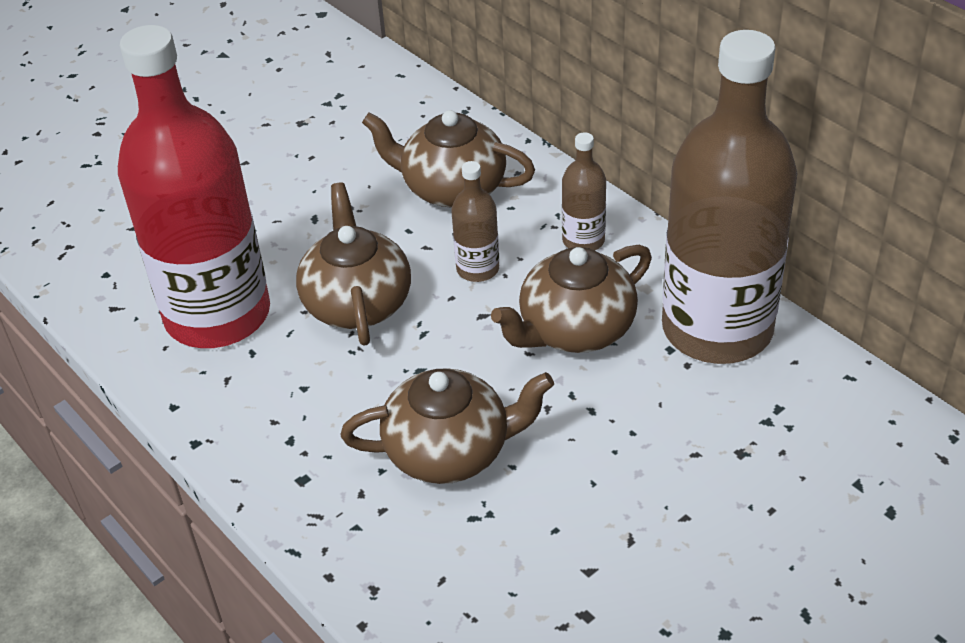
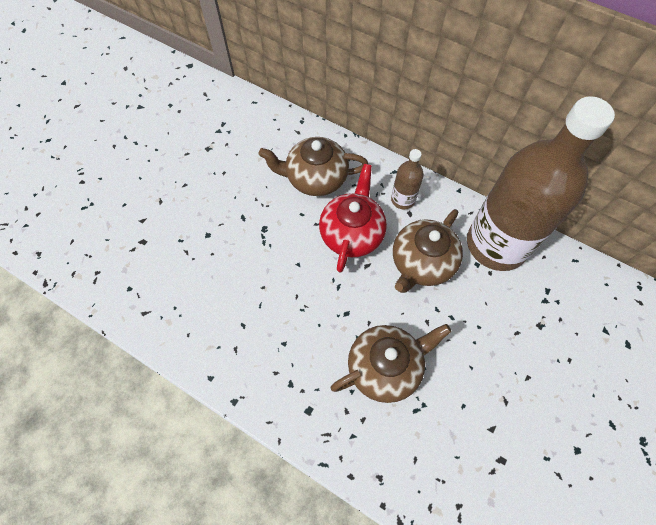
camera: 20 degrees left, 20 degrees up
red bottle [118,25,270,348] -> none
brown teapot [296,182,411,346] -> none
brown bottle [451,161,499,282] -> red teapot [319,164,387,273]

